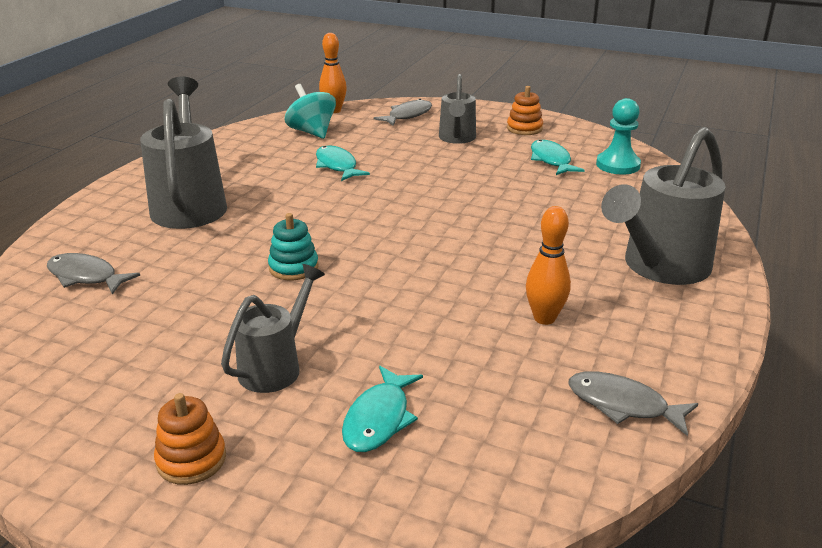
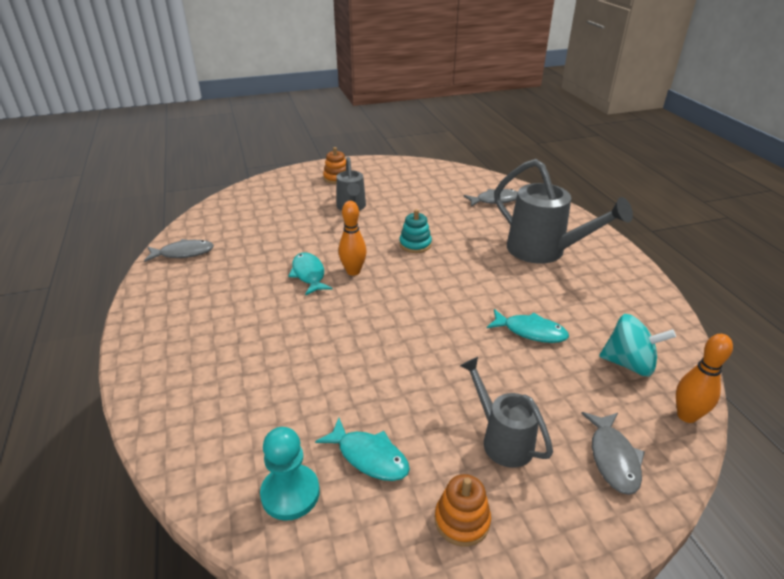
camera: 140 degrees right, 5 degrees up
turquoise fish [342,366,423,452] -> turquoise fish moved to [288,252,333,296]
orange bowling pin [526,206,571,325] -> orange bowling pin moved to [339,201,367,276]
grey watering can [601,127,725,285] -> none

